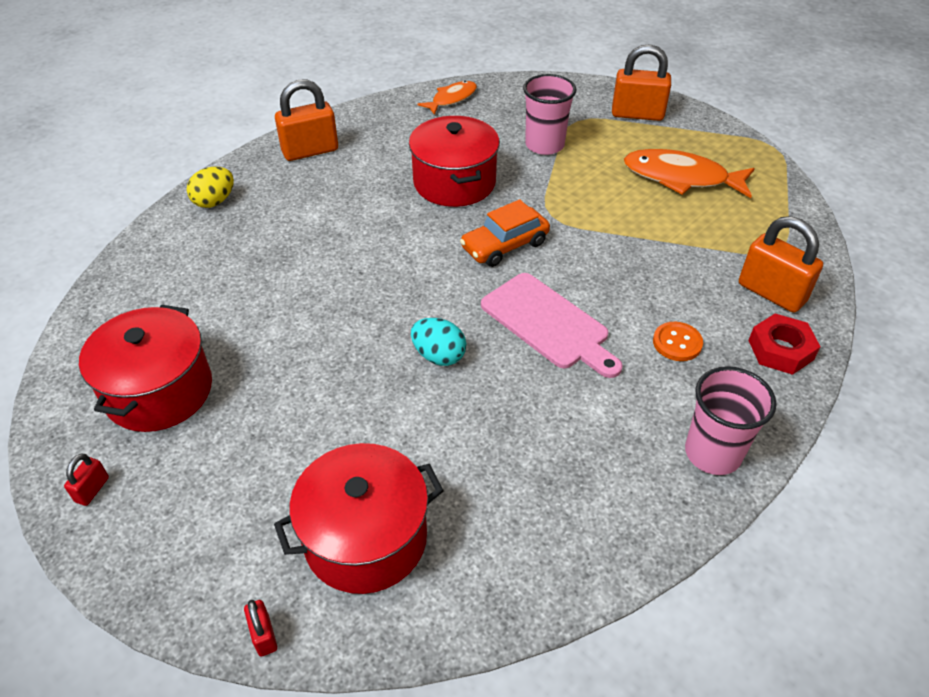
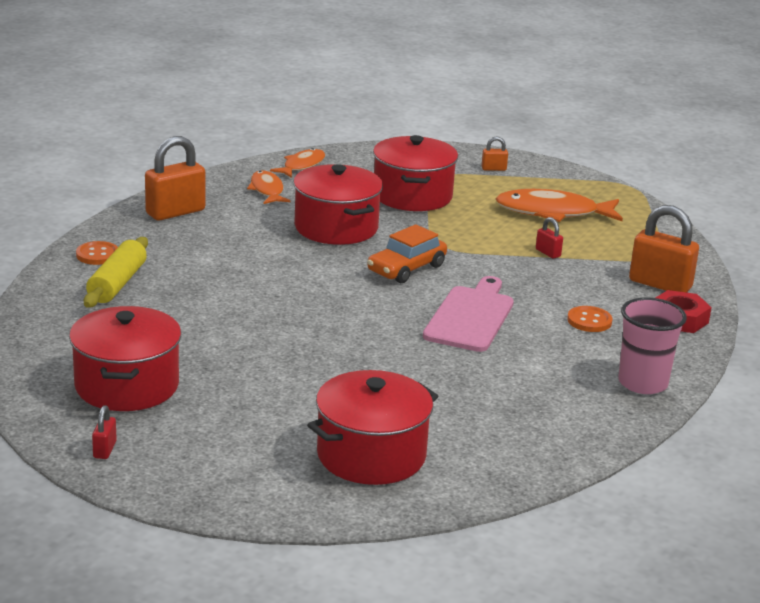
camera: 15 degrees left, 20 degrees down
yellow egg [187,167,234,208] -> orange button [76,241,118,265]
red padlock [244,600,277,657] -> red padlock moved to [536,217,563,259]
turquoise egg [411,318,466,366] -> none
pink cutting board [481,273,623,378] -> pink cutting board turned 105 degrees counterclockwise [423,276,514,352]
pink cup [523,74,576,155] -> red pot [373,135,458,211]
orange padlock [612,44,671,121] -> orange padlock [481,137,508,171], size x0.47
none -> yellow rolling pin [84,237,148,308]
none -> orange fish [247,170,290,204]

